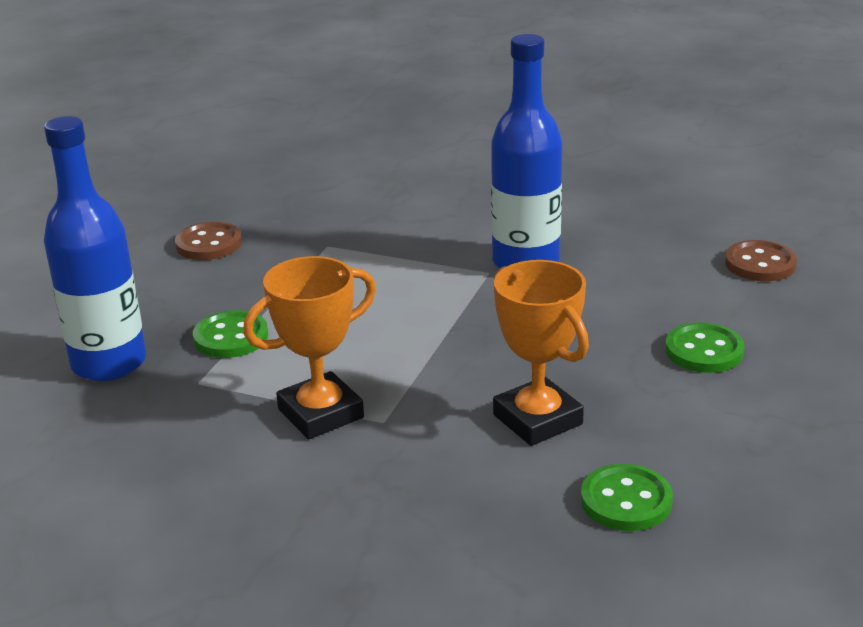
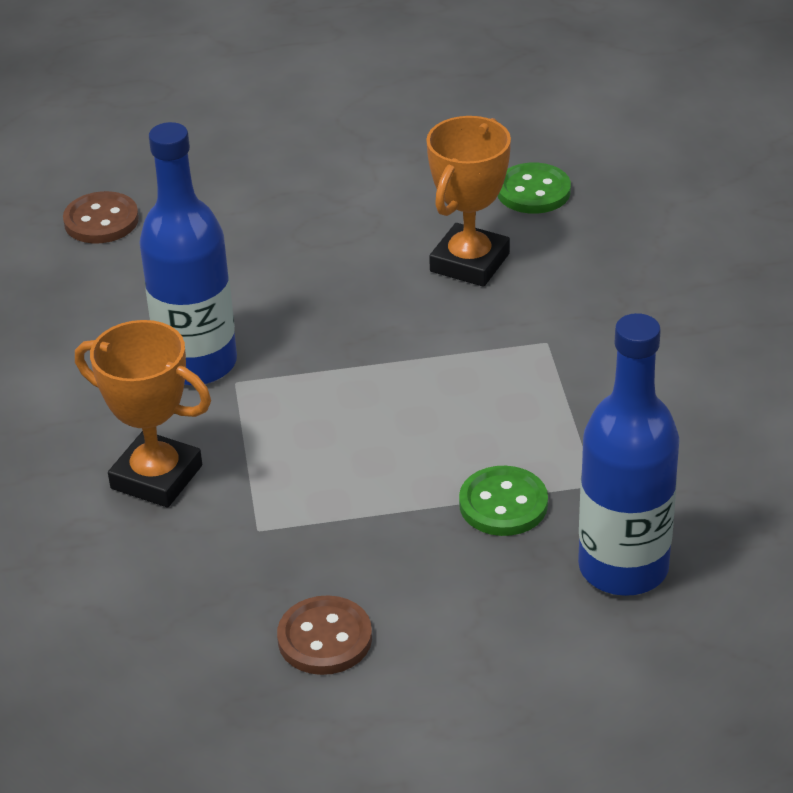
camera: 120 degrees left, 10 degrees up
orange trophy [243,256,376,439] -> orange trophy moved to [75,320,211,508]
green button [665,322,745,373] -> none

